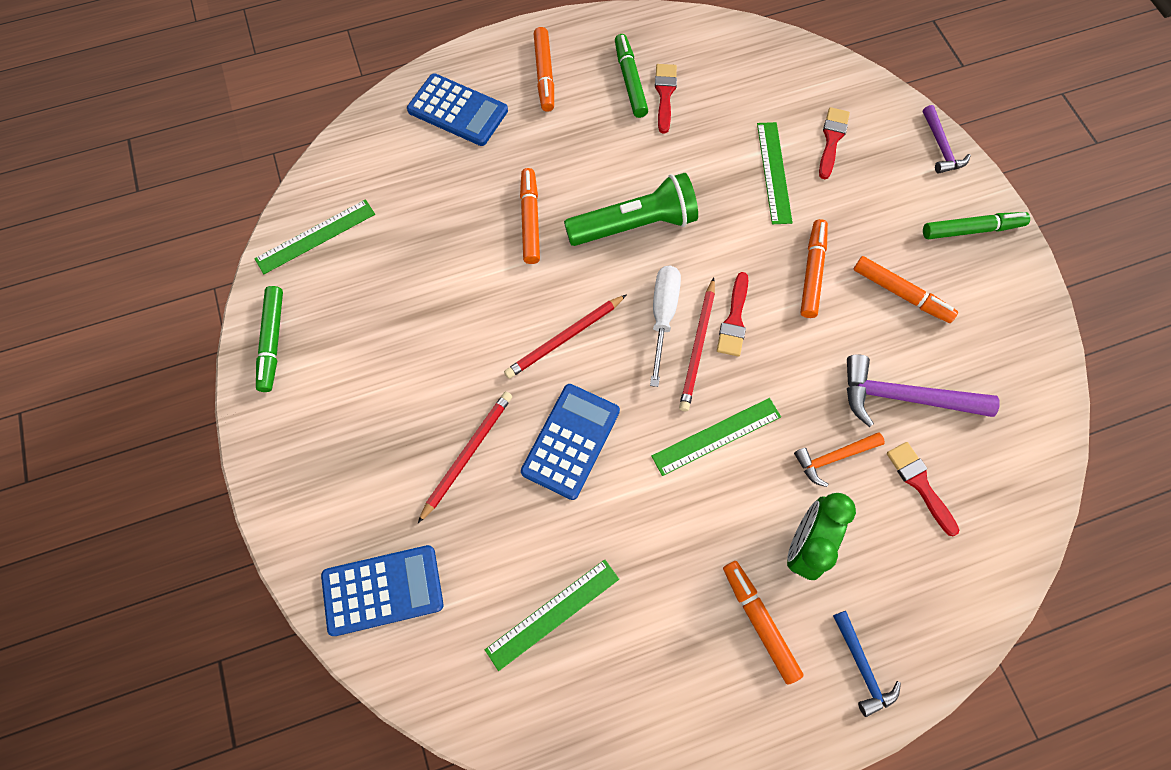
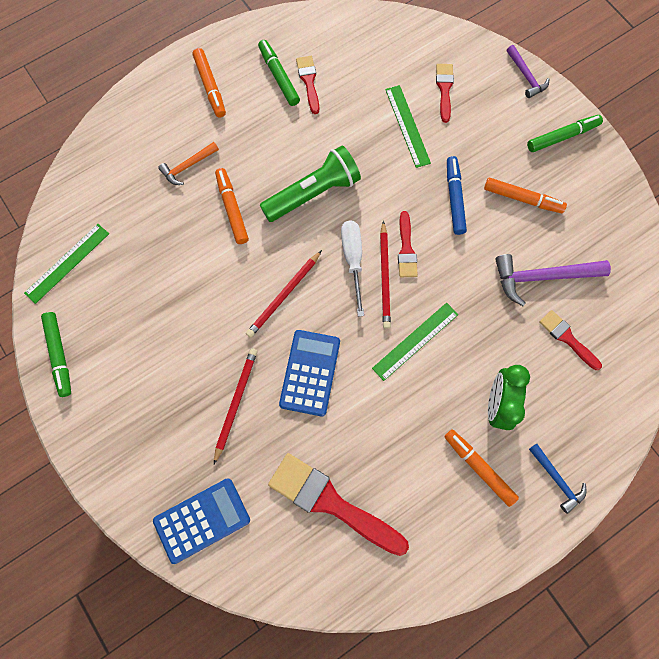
camera: 15 degrees left, 5 degrees up
blue calculator [407,73,508,146] -> none
green ruler [485,559,619,671] -> red brush [268,453,409,556]
orange hammer [794,433,885,487] -> orange hammer moved to [158,142,219,185]
orange marker [800,219,828,318] -> blue marker [447,156,467,235]

